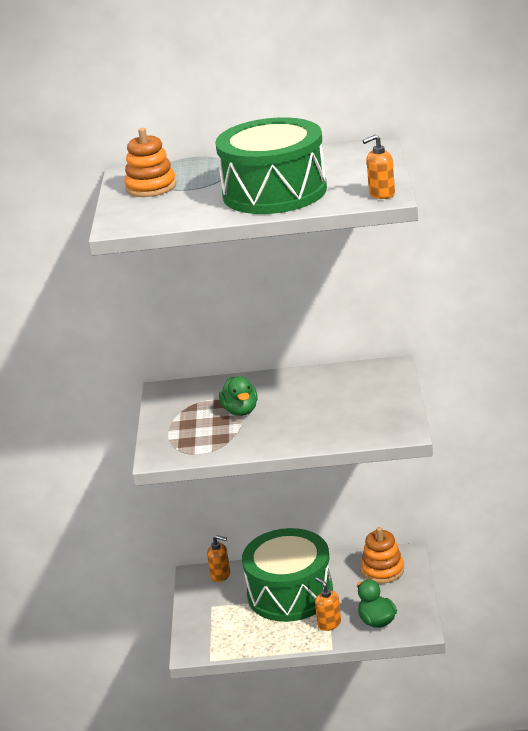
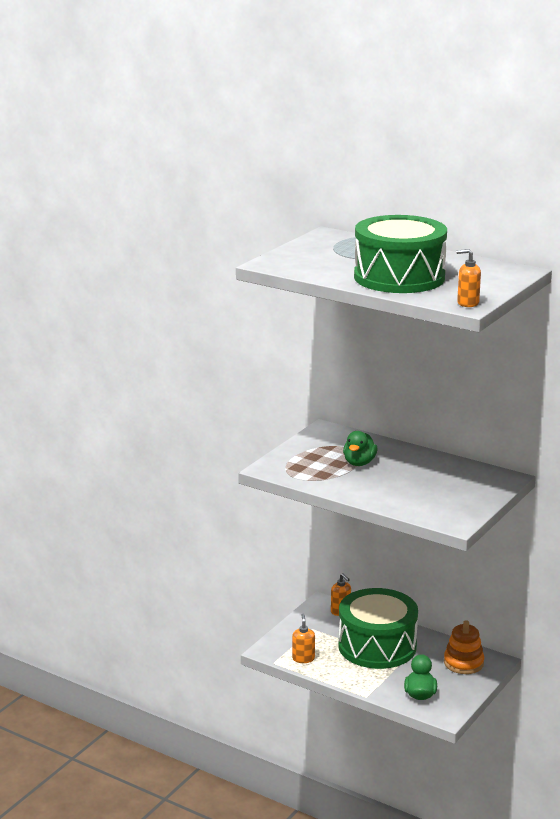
camera: 30 degrees right, 5 degrees down
orange stacking toy [124,128,176,197] -> none
orange soap dispenser [315,577,341,631] -> orange soap dispenser moved to [292,614,315,663]

